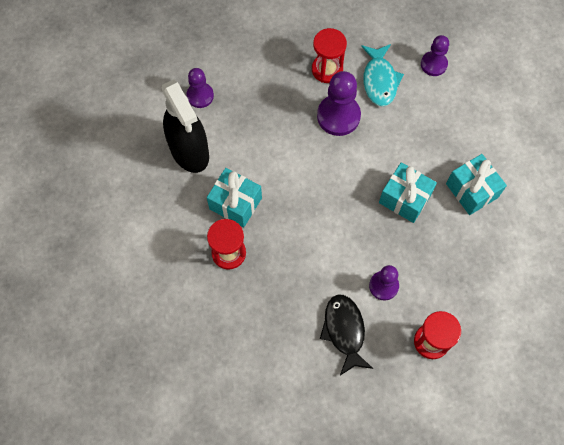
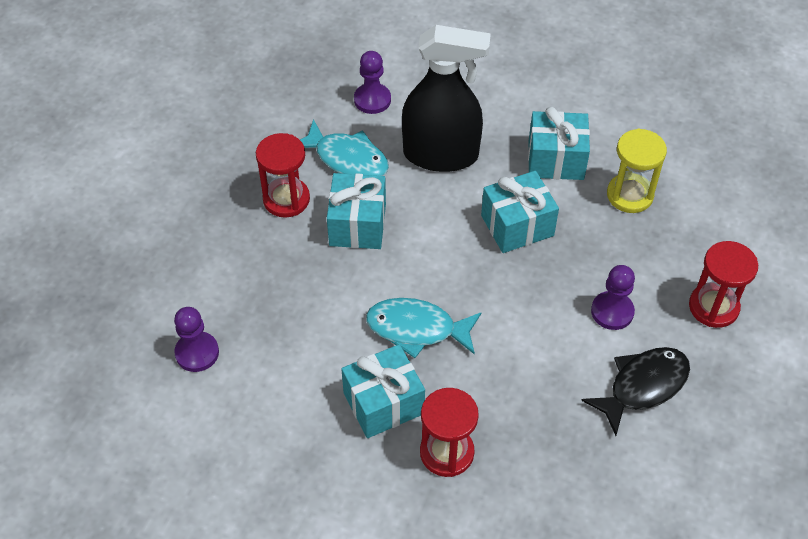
camera: 55 degrees left, 15 degrees down
black spray bottle [162,80,209,173] -> black spray bottle moved to [402,25,491,172]
purple pawn [317,71,361,136] -> turquoise gift [327,173,386,249]
black fish [320,294,373,376] -> black fish turned 120 degrees clockwise [581,347,690,436]
none -> turquoise fish [366,298,481,358]
none -> yellow hourglass [607,129,667,213]

